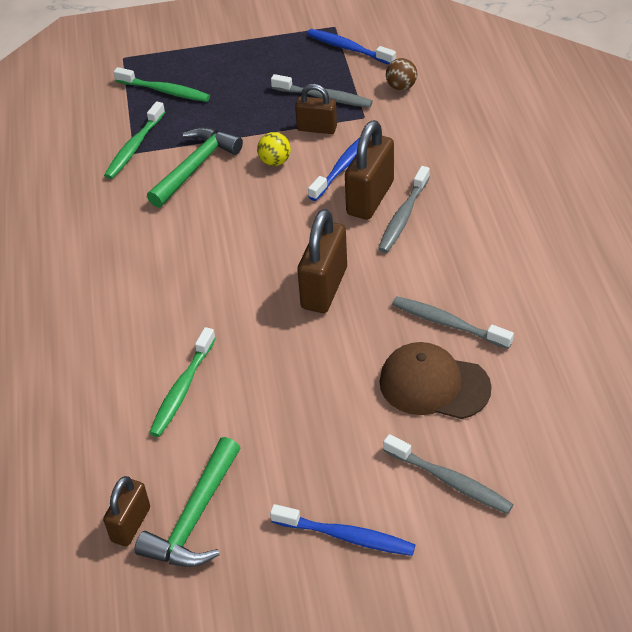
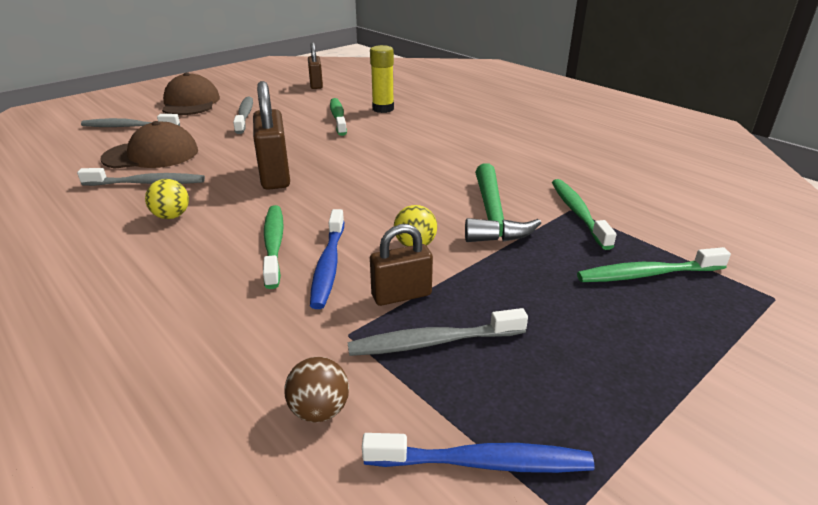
camera: 145 degrees right, 15 degrees down
green hammer [134,437,240,567] -> none
blue toothbrush [270,504,416,556] -> brown cap [162,72,220,115]
brown padlock [345,120,394,220] -> green toothbrush [263,205,284,289]
grey toothbrush [378,166,430,253] -> grey toothbrush moved to [233,97,253,134]
none -> yellow ball [145,179,189,219]
none -> yellow glue stick [370,45,394,113]

